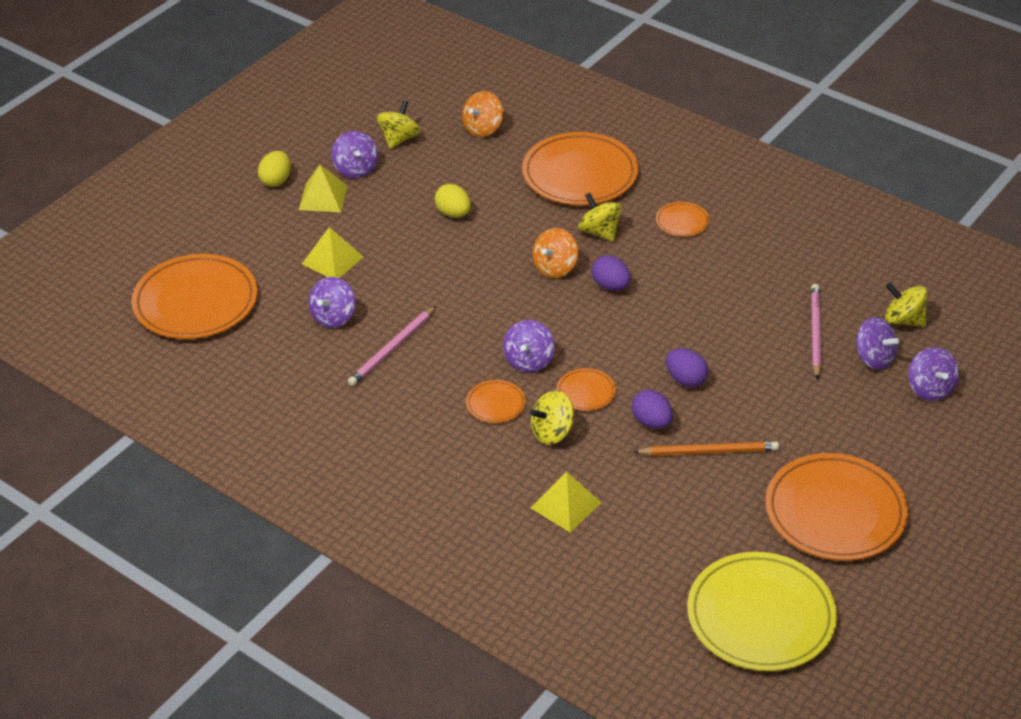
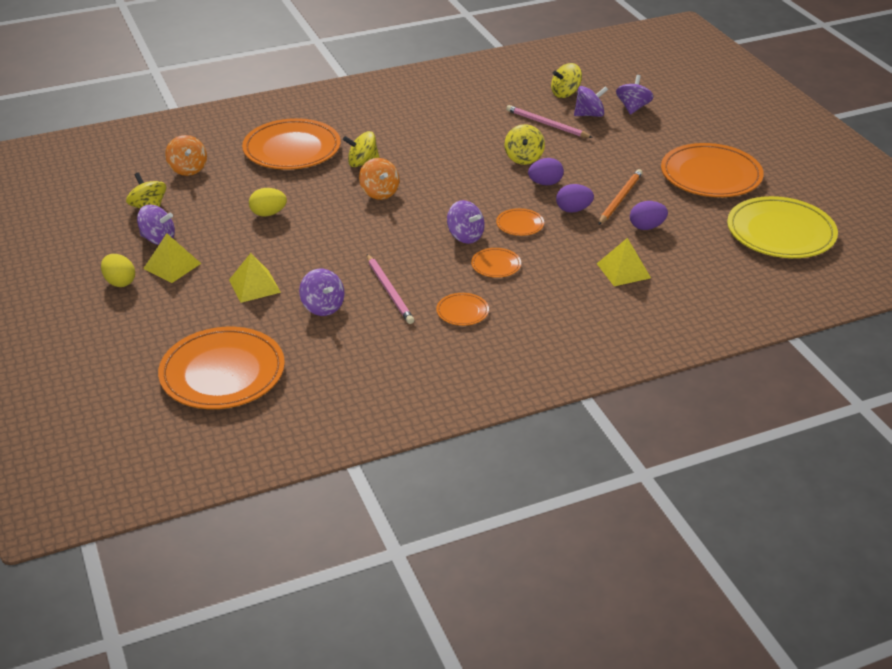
camera: 60 degrees left, 5 degrees down
yellow spinning top [530,390,574,445] -> yellow spinning top moved to [504,124,545,165]
purple egg [592,255,631,291] -> purple egg moved to [630,201,668,230]
orange plate [656,202,710,237] -> orange plate moved to [436,293,489,326]
purple spinning top [908,347,959,401] -> purple spinning top turned 90 degrees counterclockwise [616,75,654,115]

